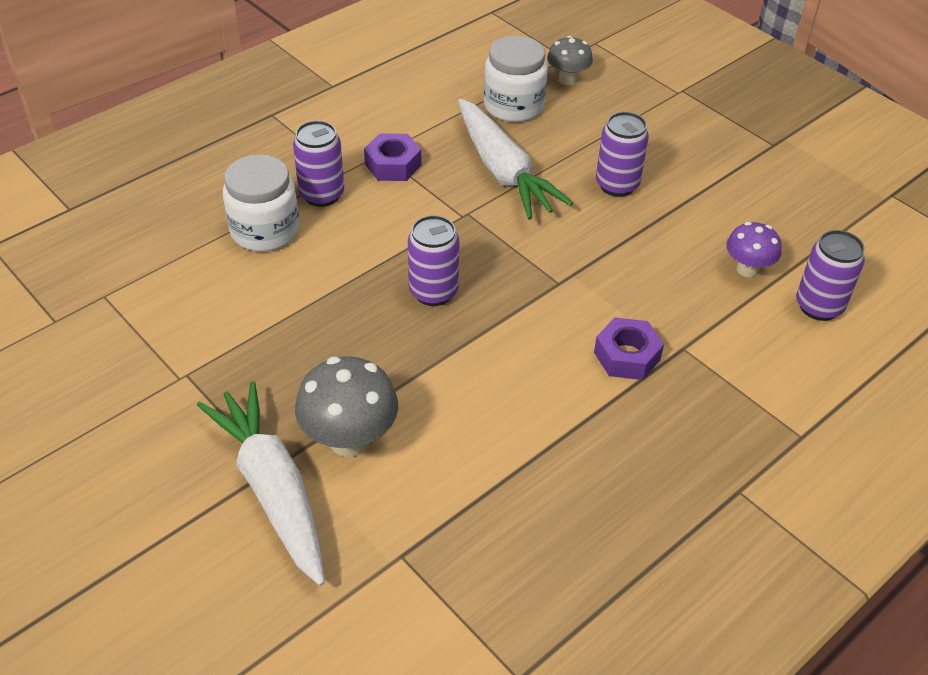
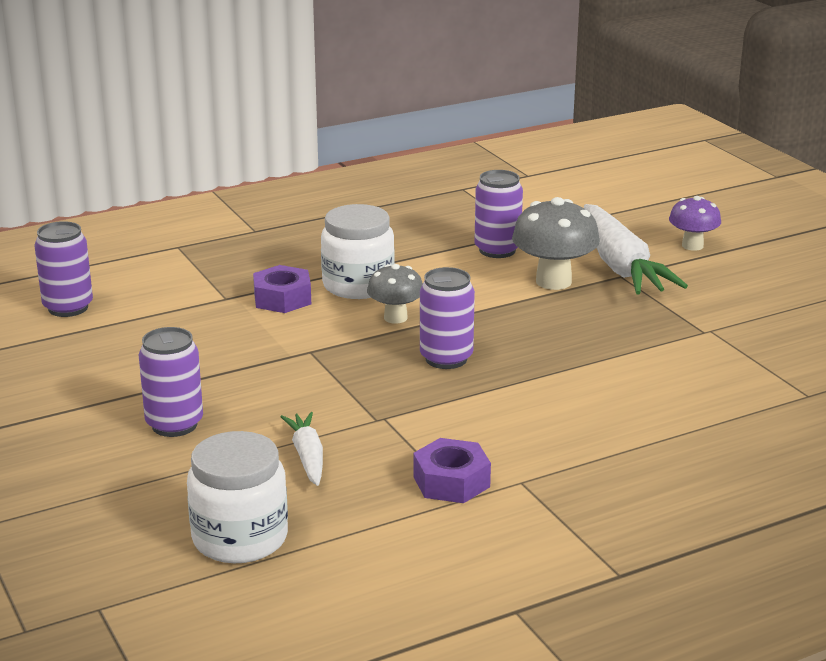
camera: 165 degrees left, 20 degrees down
white jar [223,154,299,252] -> white jar moved to [321,204,395,299]
purple can [293,120,344,207] -> purple can moved to [475,170,523,258]
white carrot [458,99,573,220] -> white carrot [280,412,323,486], size x0.51
grey mushroom [547,36,593,85] -> grey mushroom moved to [367,264,423,324]
purple mushroom [726,222,782,278] -> purple mushroom moved to [669,196,721,251]

